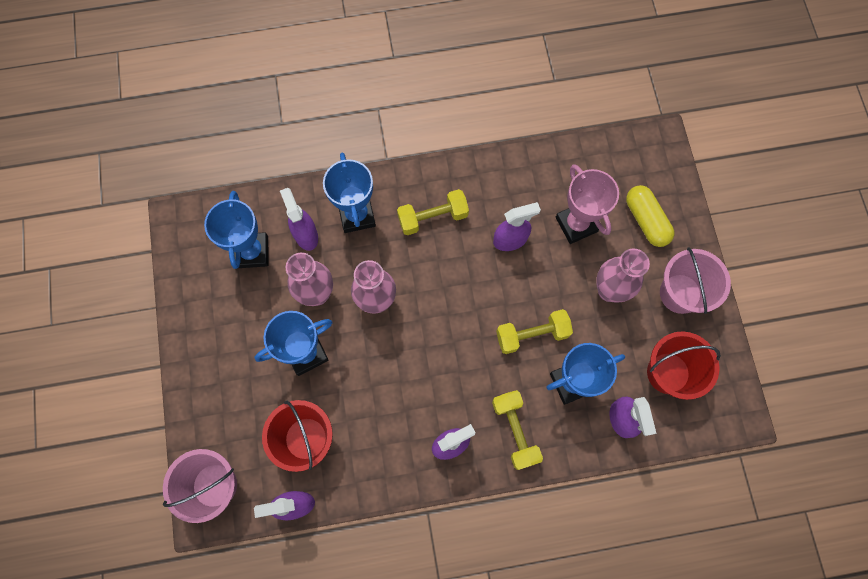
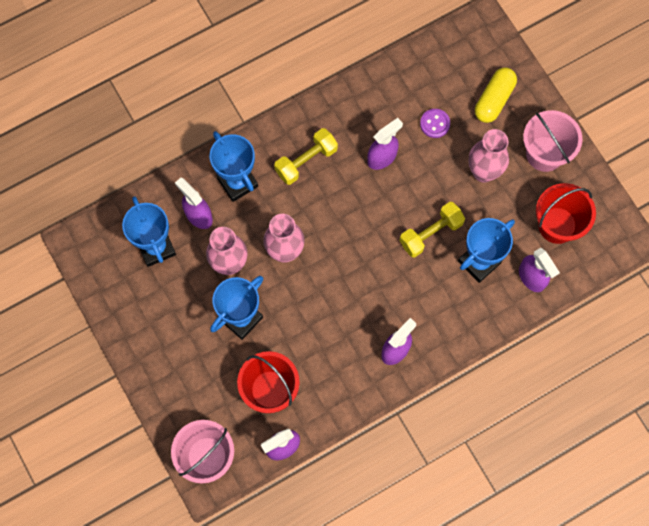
camera: 20 degrees left, 0 degrees up
yellow dumbbell [492,390,543,470] -> none
pink trophy [556,164,619,244] -> purple button [420,109,450,138]
yellow capsule [626,185,674,247] -> yellow capsule turned 75 degrees clockwise [475,67,517,123]

